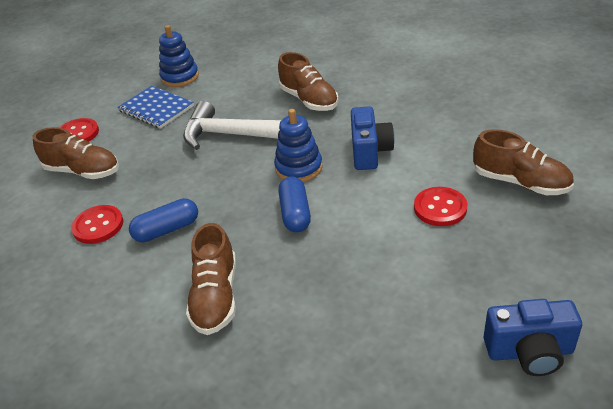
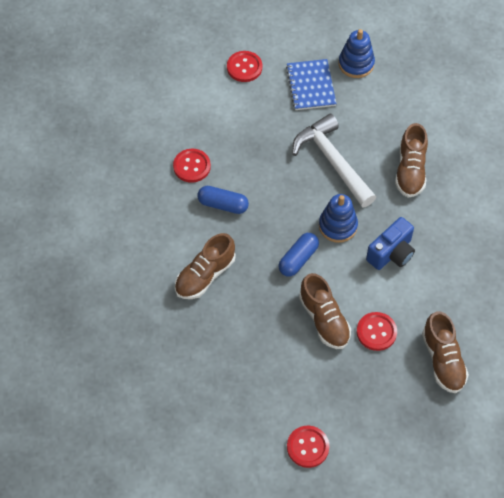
camera: 40 degrees right, 20 degrees up
brown shoe [33,127,119,179] -> brown shoe moved to [299,273,351,349]
blue camera [484,299,582,376] -> red button [287,426,329,468]

